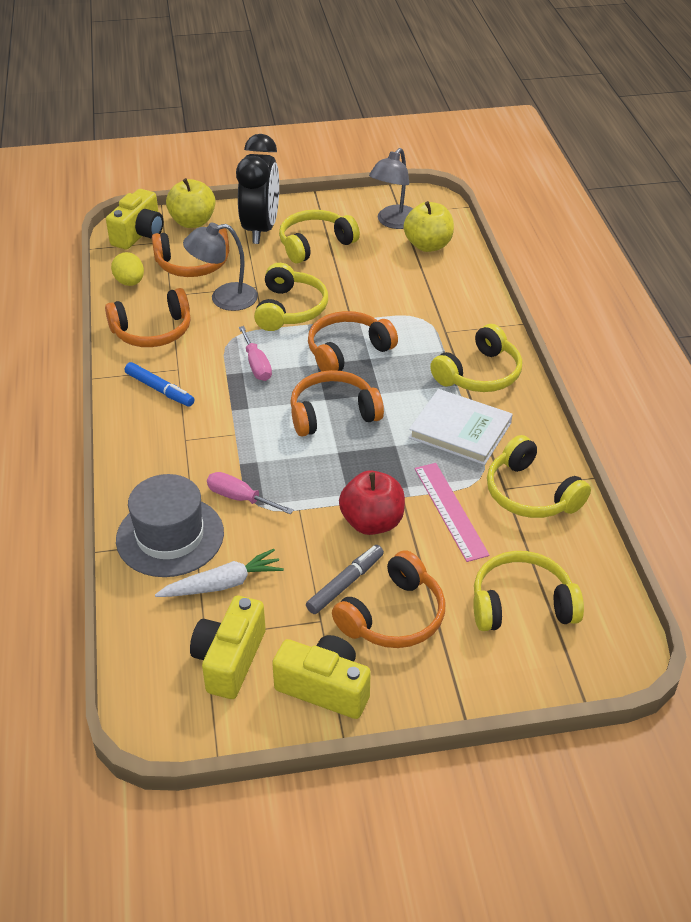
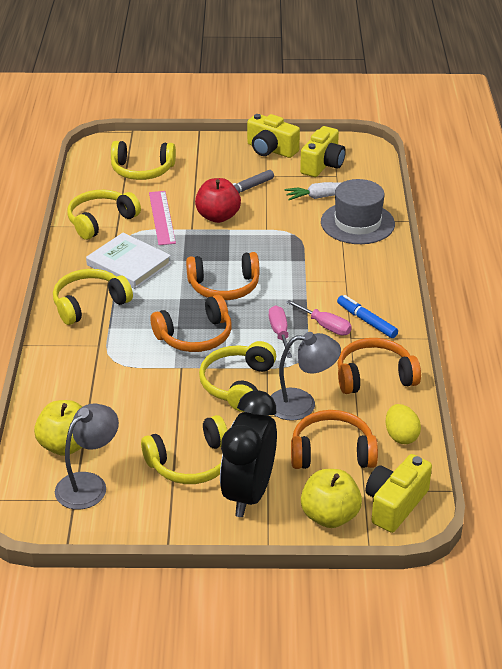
camera: 170 degrees left, 5 degrees down
pink screwdriver [207,472,294,514] -> pink screwdriver moved to [286,300,352,336]
orange headphones [332,550,446,648] -> none
yellow headphones [487,435,591,518] -> yellow headphones turned 105 degrees counterclockwise [67,190,141,240]

